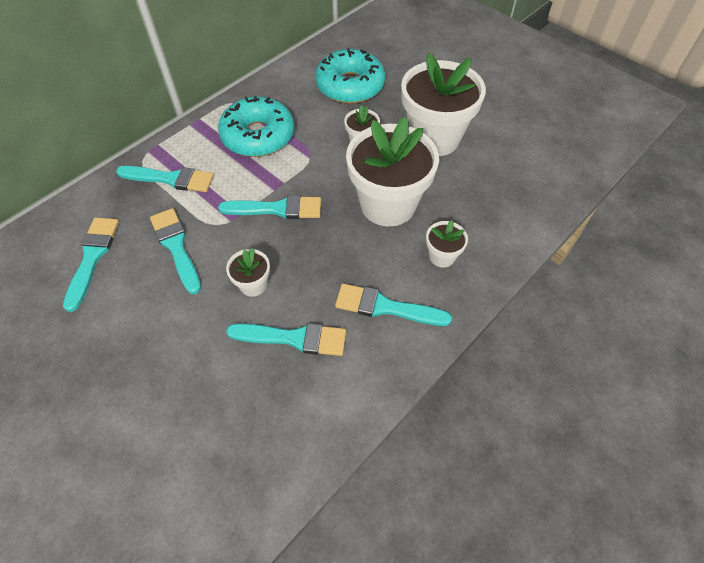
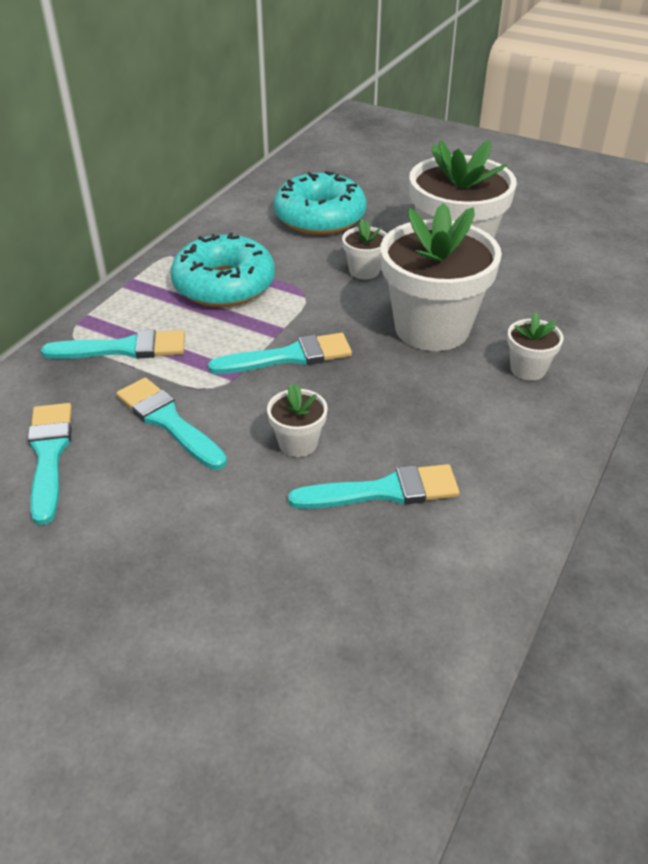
camera: 15 degrees left, 15 degrees down
turquoise brush [335,283,452,326] -> none

